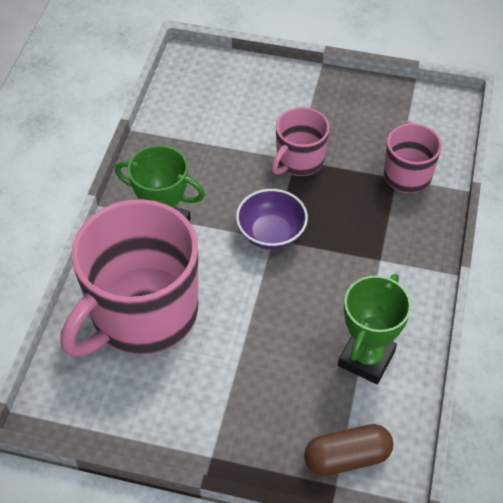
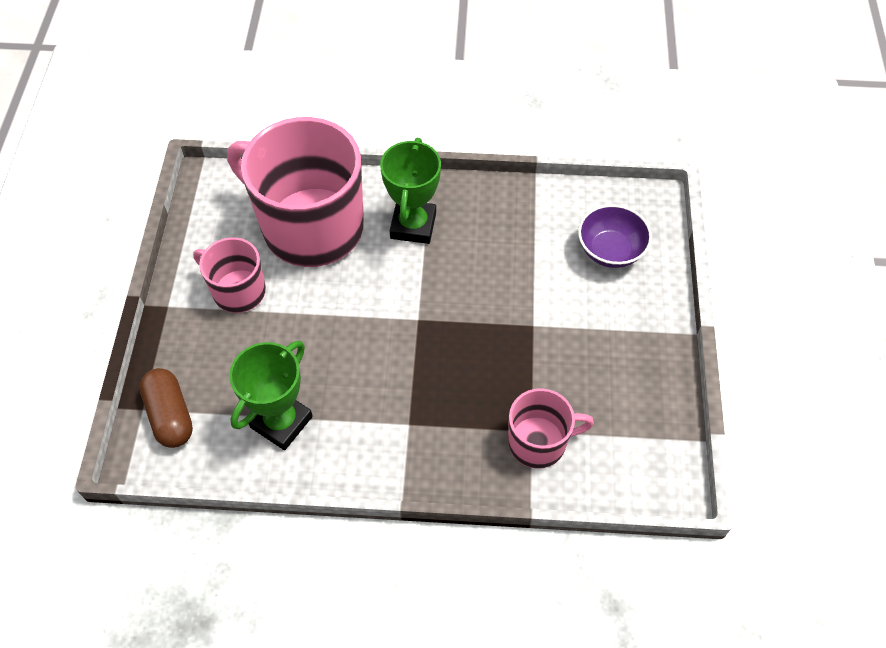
camera: 80 degrees right, 5 degrees up
purple bowl [236,189,308,250] -> purple bowl moved to [578,204,652,268]
pink mug [271,107,330,176] -> pink mug moved to [193,237,266,313]
green trophy [338,274,411,384] -> green trophy turned 75 degrees counterclockwise [229,341,313,450]

